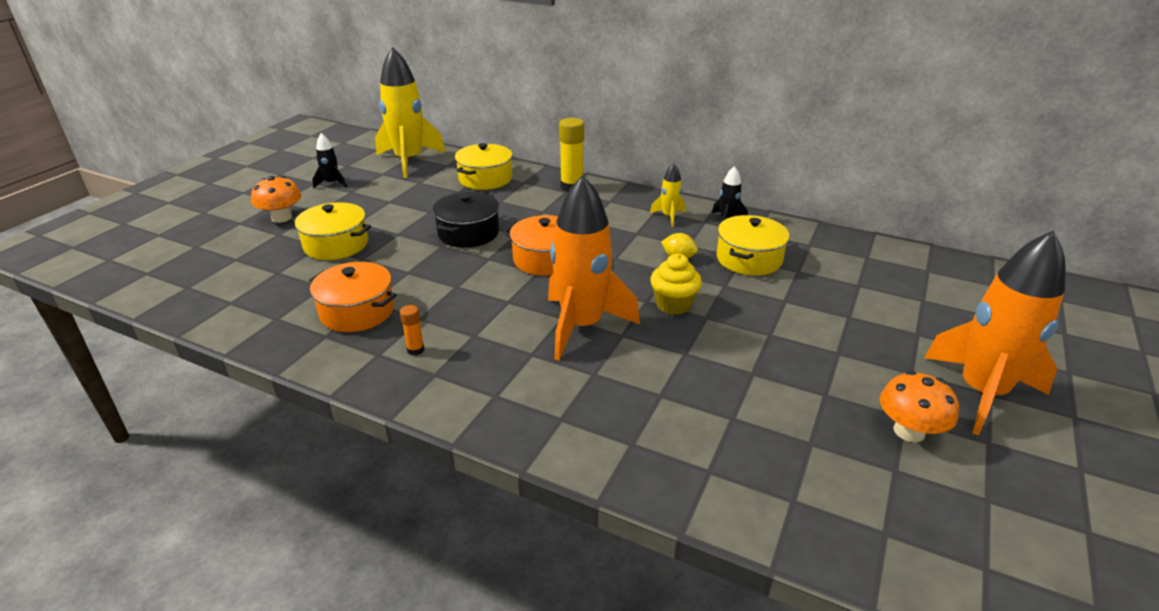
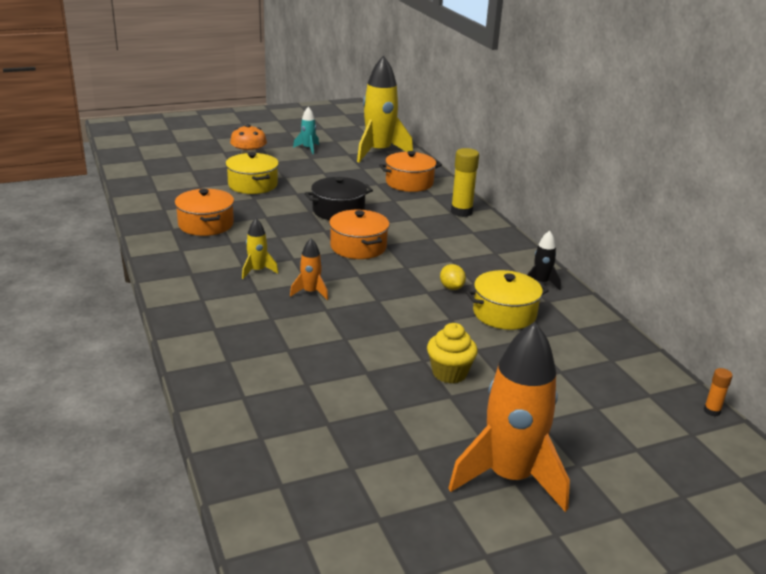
camera: 40 degrees right, 5 degrees down
black rocket [312,133,347,189] -> turquoise rocket [293,107,319,154]
orange glue stick [400,305,424,356] -> orange glue stick moved to [704,368,733,416]
yellow pot [455,143,513,190] -> orange pot [379,151,442,192]
orange rocket [548,175,640,361] -> orange rocket [290,238,328,300], size x0.45
yellow rocket [650,163,685,227] -> yellow rocket moved to [242,218,278,279]
yellow cupcake [650,254,702,315] -> yellow cupcake moved to [427,323,478,384]
orange mushroom [880,371,959,442] -> none

